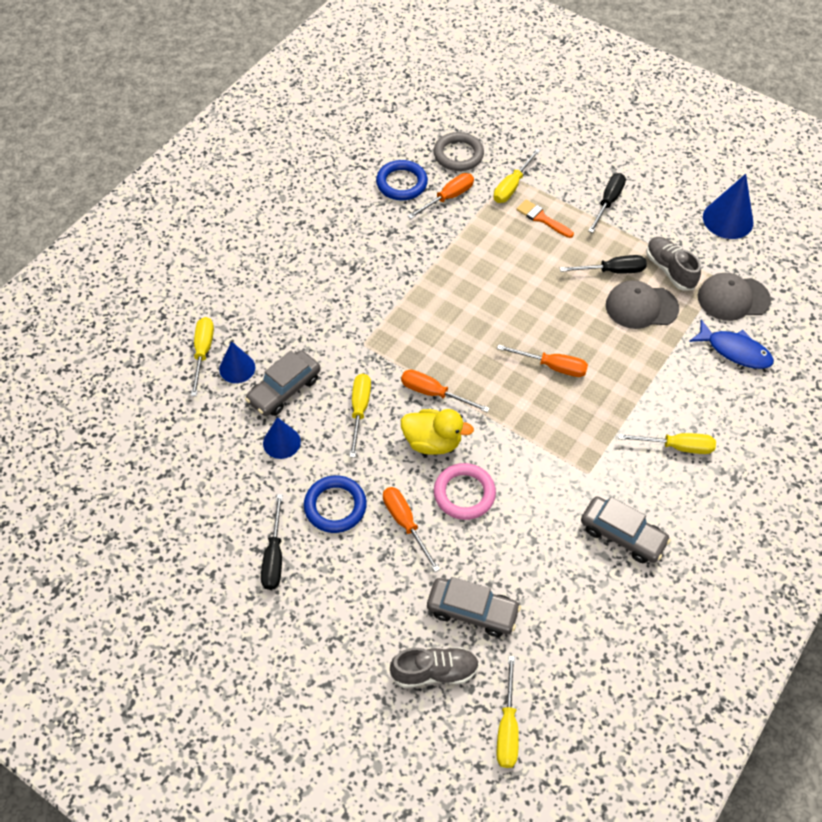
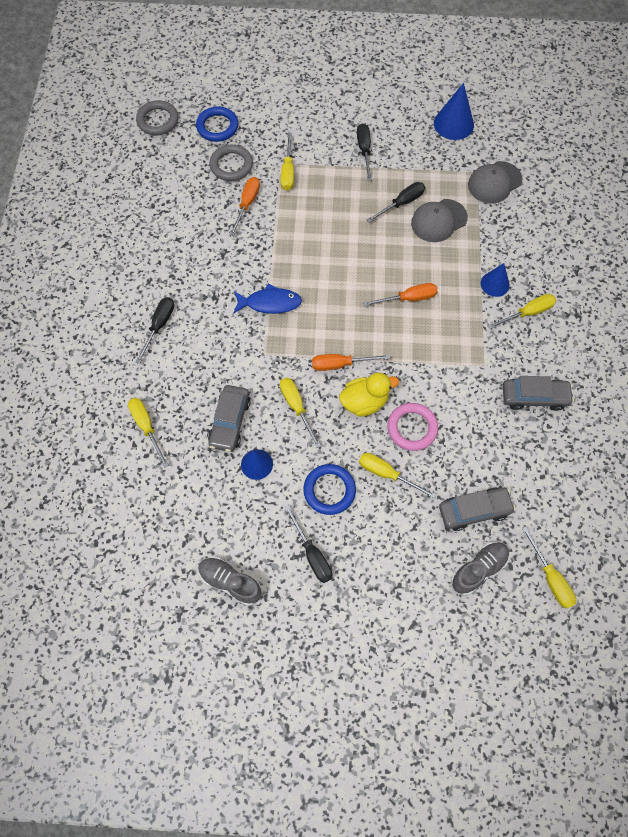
camera: 30 degrees left, 10 degrees up
blue cone [219,341,255,383] -> blue cone moved to [481,263,510,297]
blue ring [376,160,428,200] -> blue ring moved to [196,106,238,142]
orange screwdriver [383,487,440,572] -> yellow screwdriver [359,453,436,499]
orange brush [516,200,574,238] -> none
grey shoe [646,237,701,291] -> grey shoe moved to [198,557,262,606]
blue fish [689,320,774,369] -> blue fish moved to [233,284,302,314]
none -> black screwdriver [135,297,174,364]
none -> grey ring [136,100,178,135]

